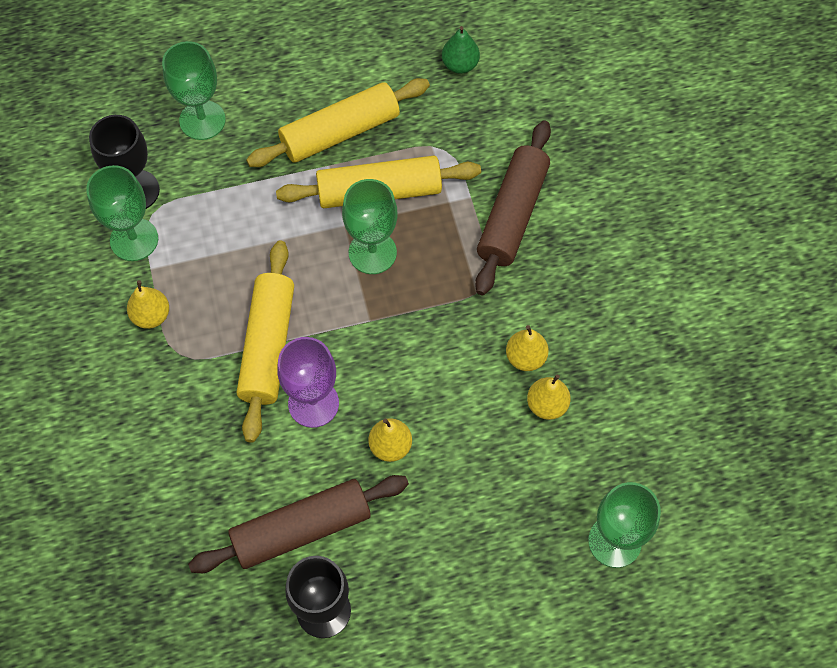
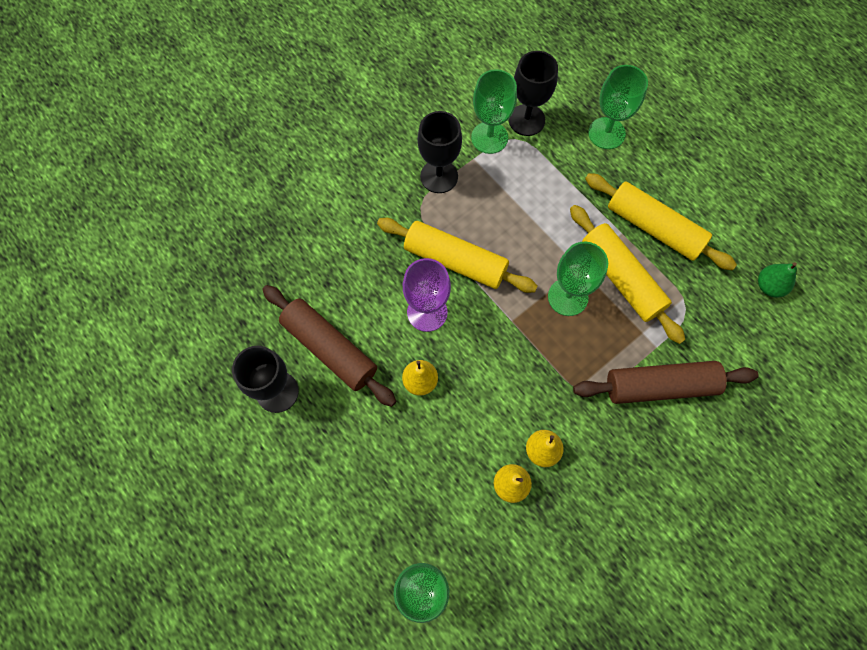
camera: 65 degrees right, 5 degrees up
yellow pear [127,280,169,329] -> black goblet [417,111,462,193]
yellow rolling pin [237,241,294,443] -> yellow rolling pin turned 45 degrees clockwise [377,218,538,293]

